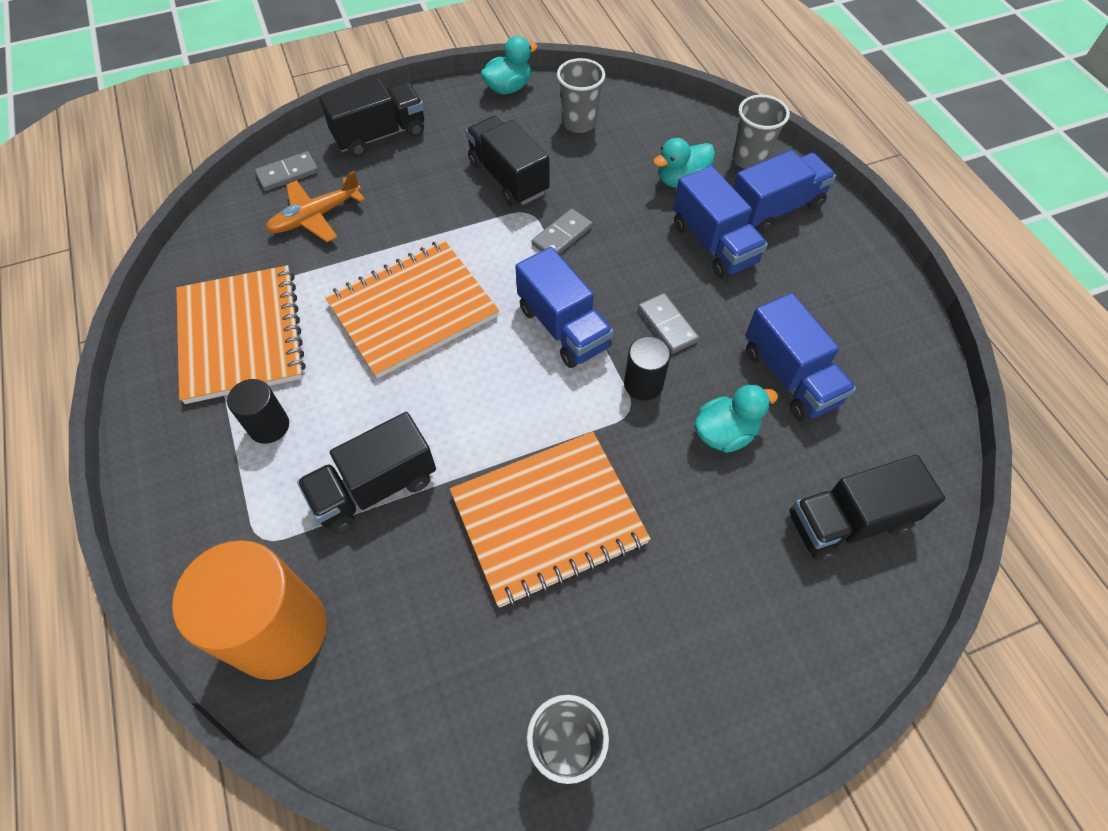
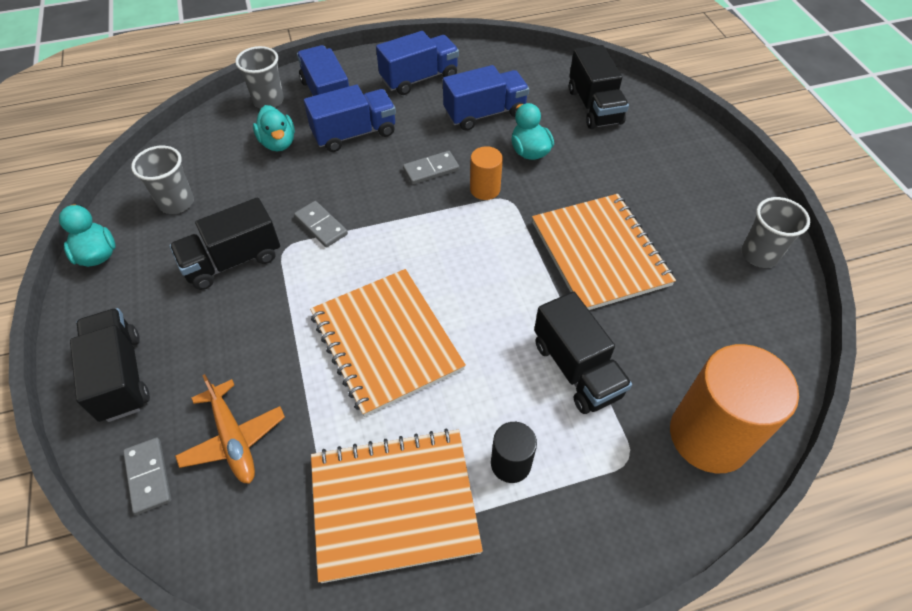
camera: 85 degrees left, 5 degrees down
blue truck [515,247,614,368] -> blue truck moved to [376,31,459,95]
black cylinder [624,336,671,401] -> orange cylinder [470,146,503,200]

